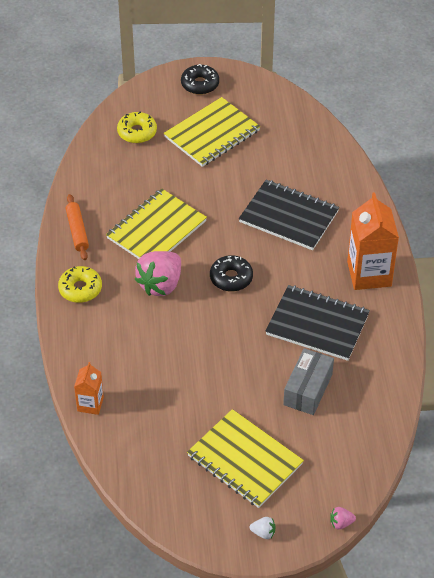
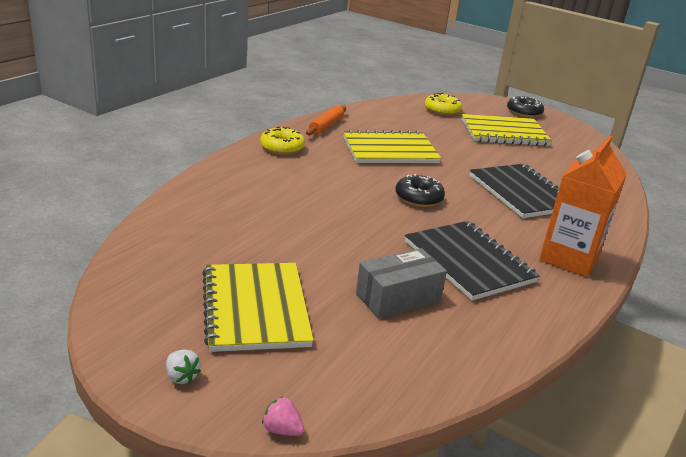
camera: 35 degrees right, 20 degrees down
orange carton [74,362,104,415] -> none
pink strawberry [134,251,181,296] -> none

